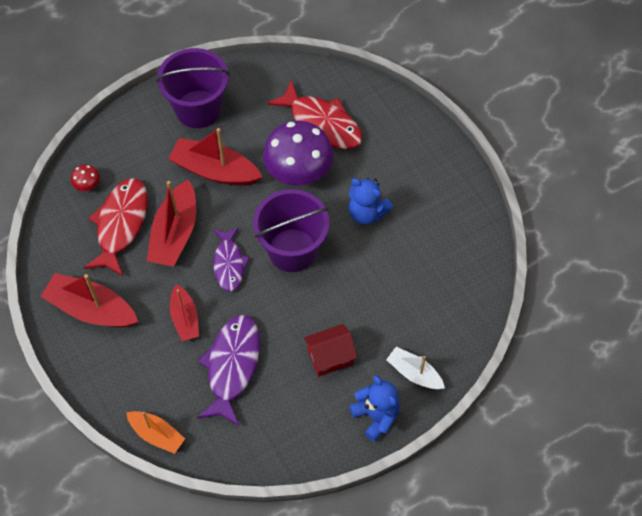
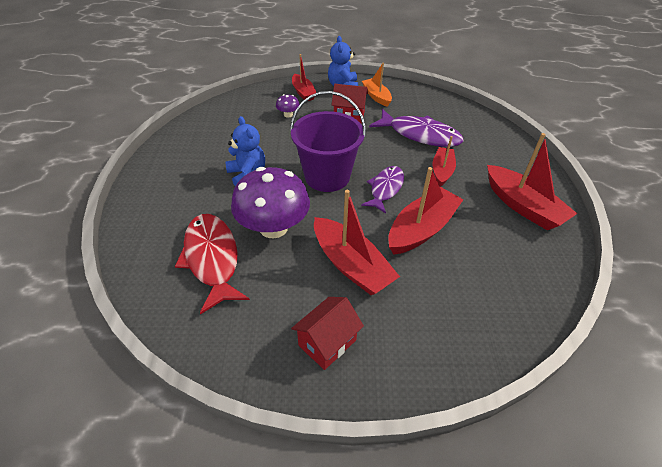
camera: 150 degrees left, 15 degrees down
red mushroom [71,165,100,191] -> none
red fish [84,178,148,276] -> none
orange boat [126,411,185,454] -> orange boat moved to [362,63,392,107]
purple bucket [156,48,230,128] -> red house [291,297,364,370]
purple fish [197,315,260,427] -> purple fish turned 105 degrees counterclockwise [369,109,463,147]
white boat [386,347,445,389] -> red boat [292,54,316,101]
none -> purple mushroom [276,94,300,118]

